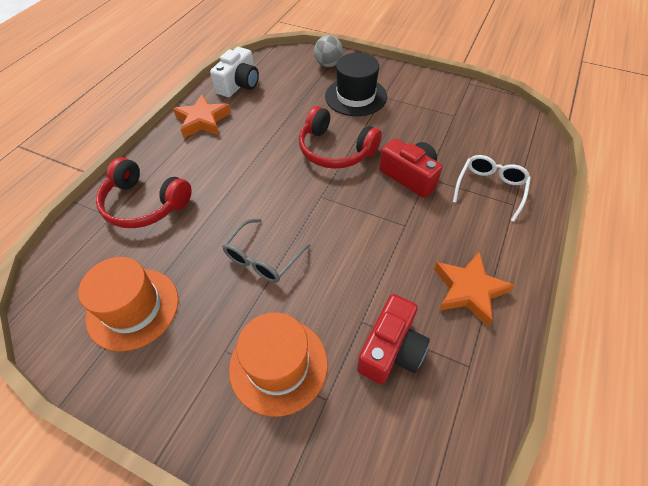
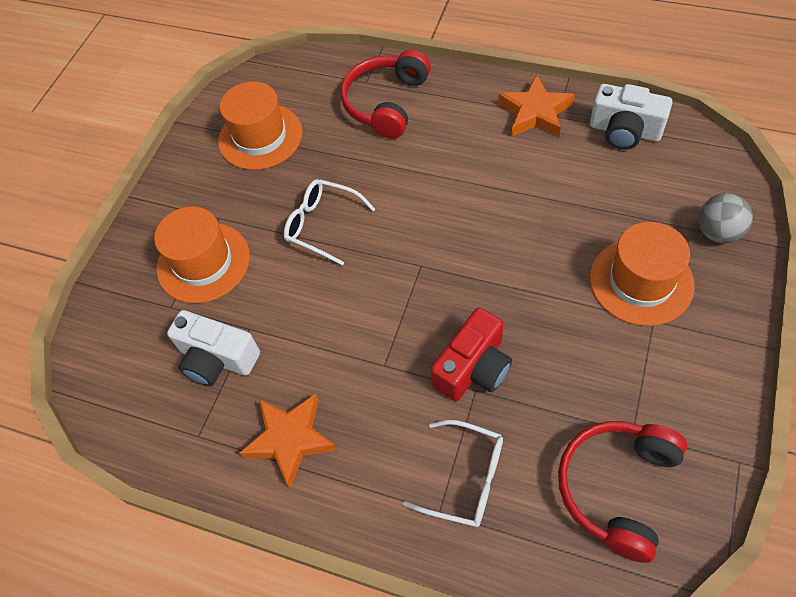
camera: 90 degrees right, 5 degrees up
grey glasses [222,219,311,283] -> white glasses [284,179,375,266]
red headphones [299,106,382,169] -> red headphones moved to [558,421,687,563]
black hat [325,53,387,116] -> orange hat [590,222,695,326]
red camera [357,294,430,384] -> white camera [167,310,260,386]

